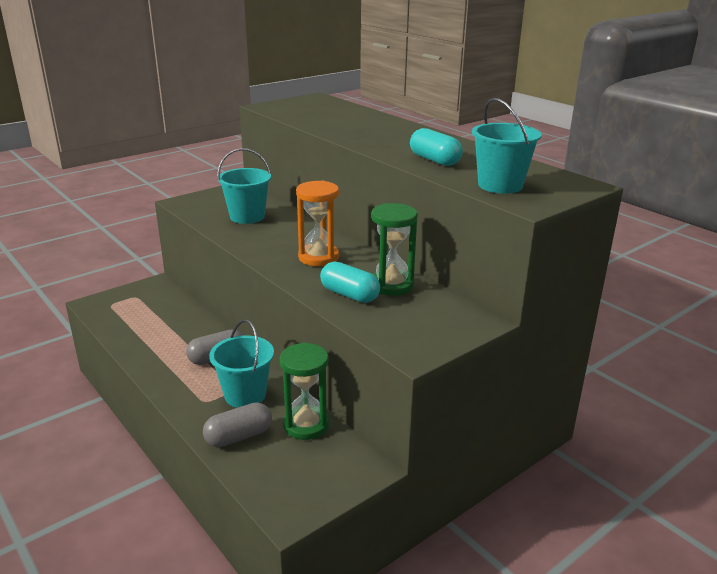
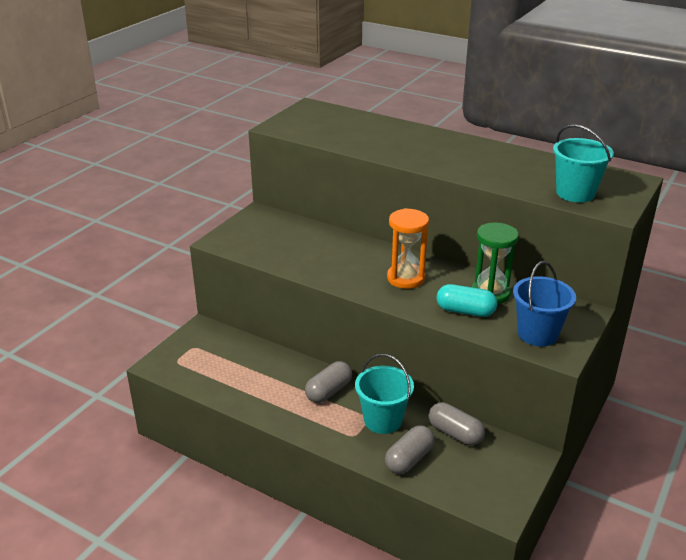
camera: 20 degrees left, 5 degrees up
turquoise bucket [217,148,271,224] -> none
green hourglass [280,343,329,440] -> grey capsule [428,402,485,445]
turquoise capsule [410,128,463,166] -> none
none -> blue bucket [513,261,576,346]

